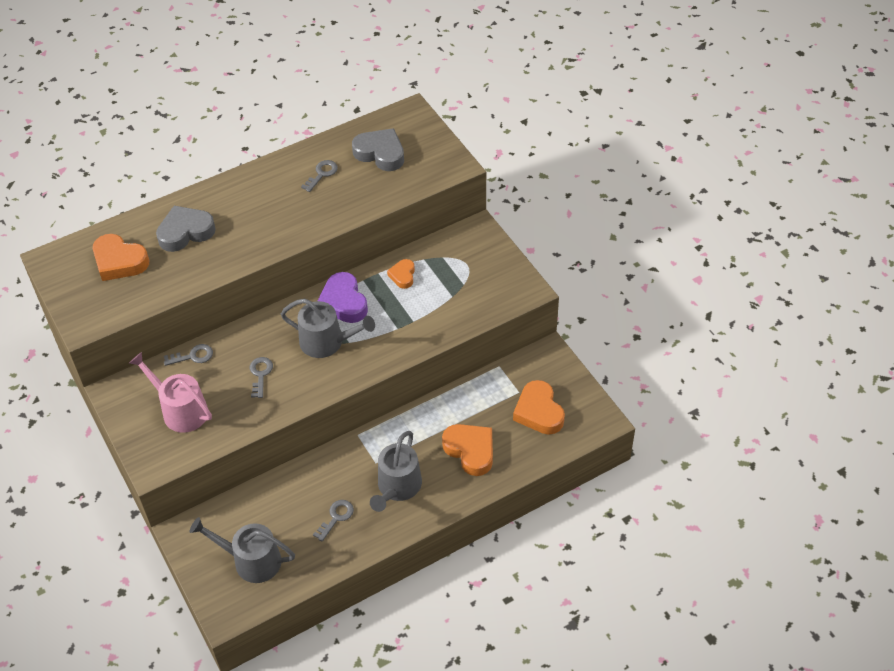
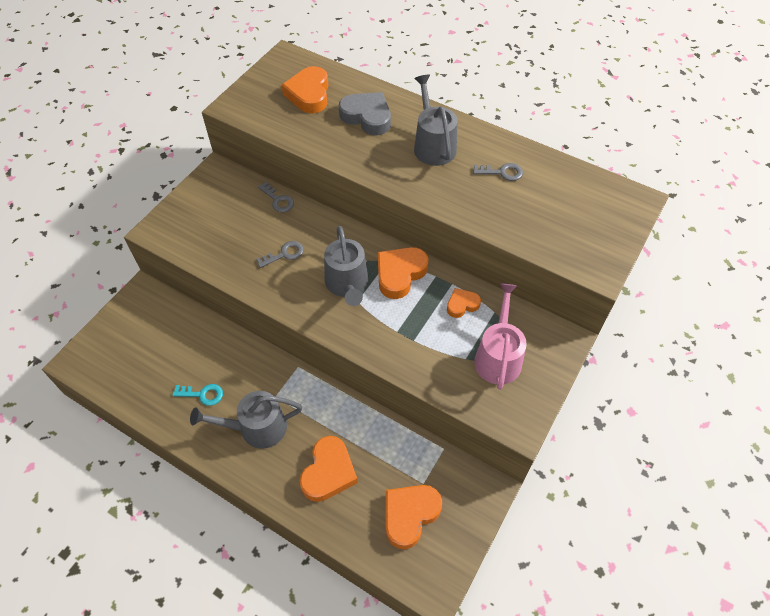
camera: 60 degrees right, 5 degrees up
pink watering can [129,352,212,433] -> pink watering can moved to [474,283,527,390]
grey watering can [190,517,295,583] -> grey watering can moved to [414,75,458,166]
grey key [313,500,354,541] -> turquoise key [172,384,223,406]
purple heart [318,272,368,323] -> orange heart [378,247,428,299]
grey heart [352,128,404,171] -> none

